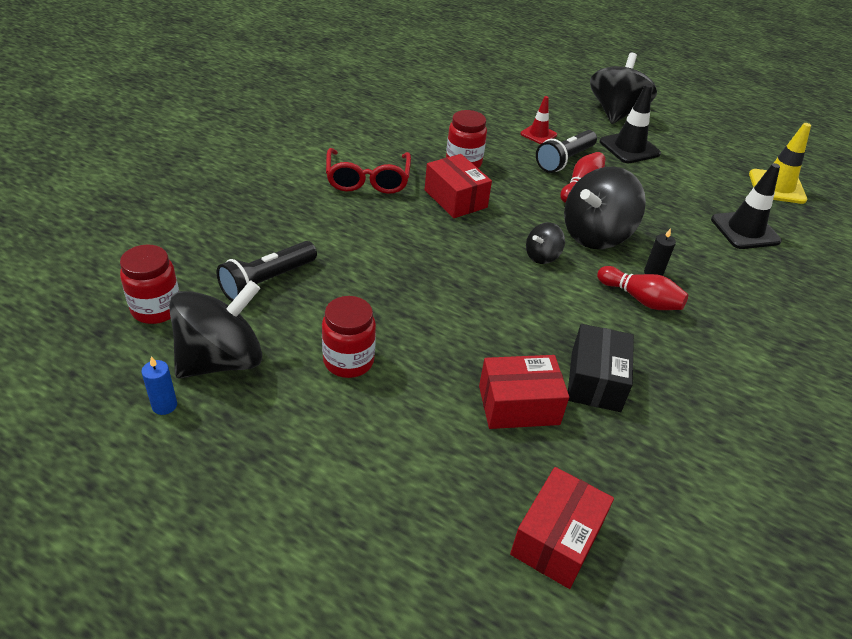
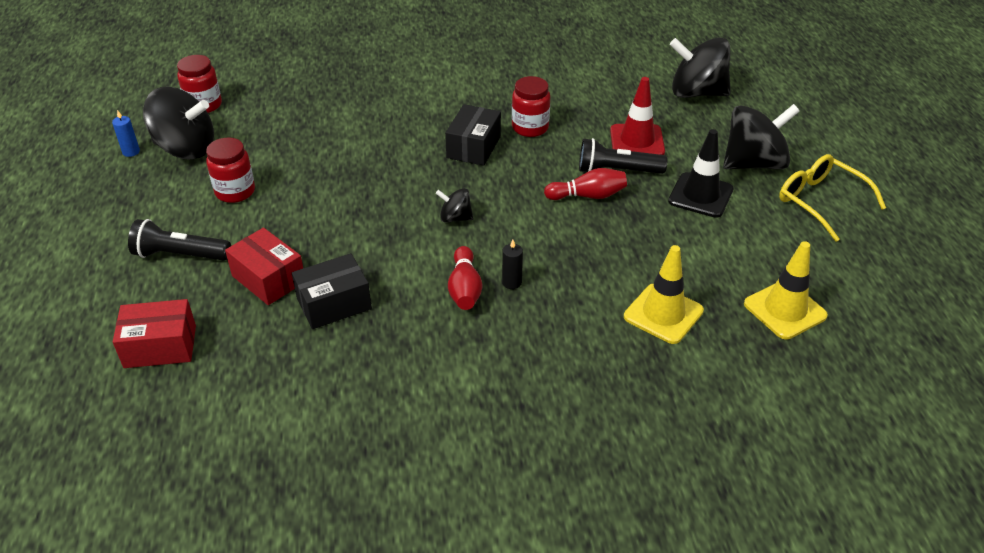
camera: 55 degrees right, 0 degrees up
black flashlight [217,241,317,301] -> black flashlight moved to [128,219,231,261]
red glasses [326,148,411,194] -> none
red box [425,154,492,218] -> black box [445,104,501,166]
red traffic cone [520,96,557,144] -> red traffic cone [610,77,665,155], size x1.62
black spinning top [564,167,646,249] -> black spinning top moved to [670,37,731,98]
black traffic cone [711,163,782,249] -> yellow traffic cone [624,245,704,344]
none -> yellow glasses [779,154,886,242]

